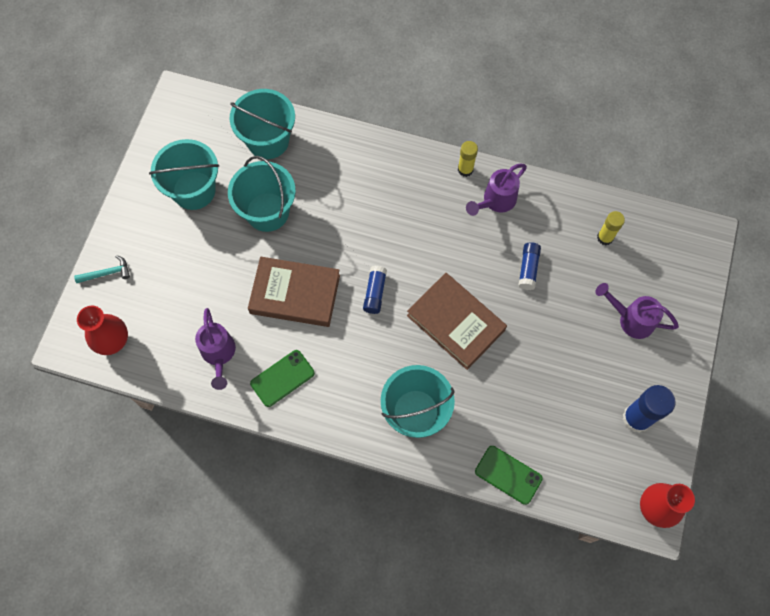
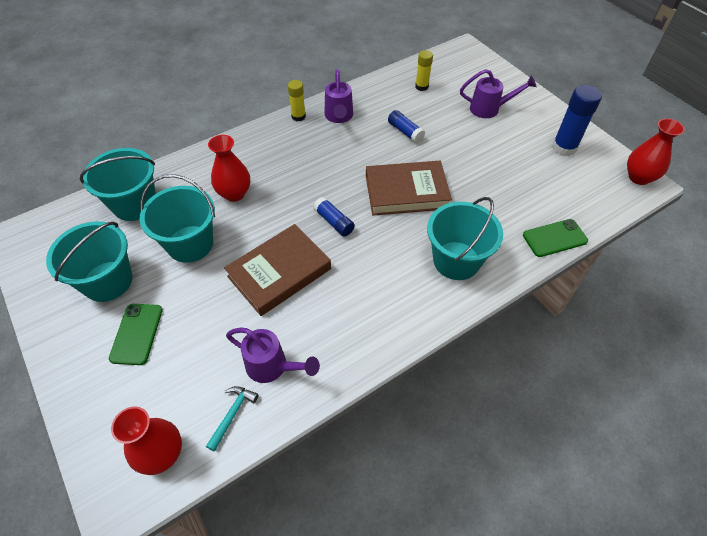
camera: 50 degrees left, 15 degrees down
turquoise hammer [74,255,130,283] -> turquoise hammer moved to [206,386,258,452]
green phone [250,350,315,407] -> green phone moved to [109,304,163,365]
purple watering can [595,283,679,339] -> purple watering can turned 150 degrees counterclockwise [460,69,537,118]
none -> red vase [208,135,250,202]

